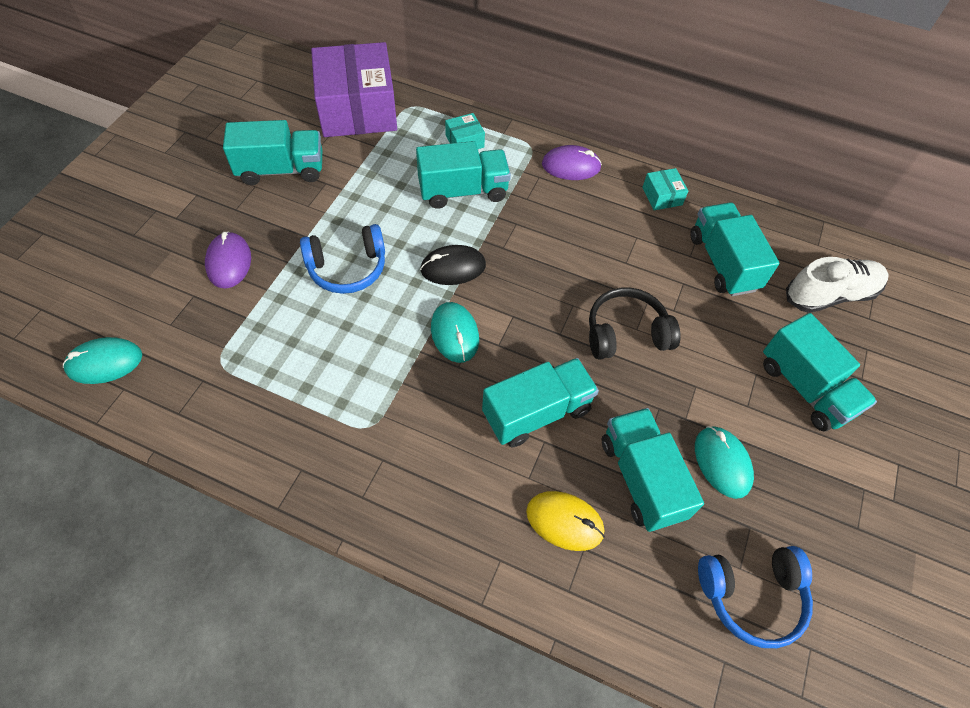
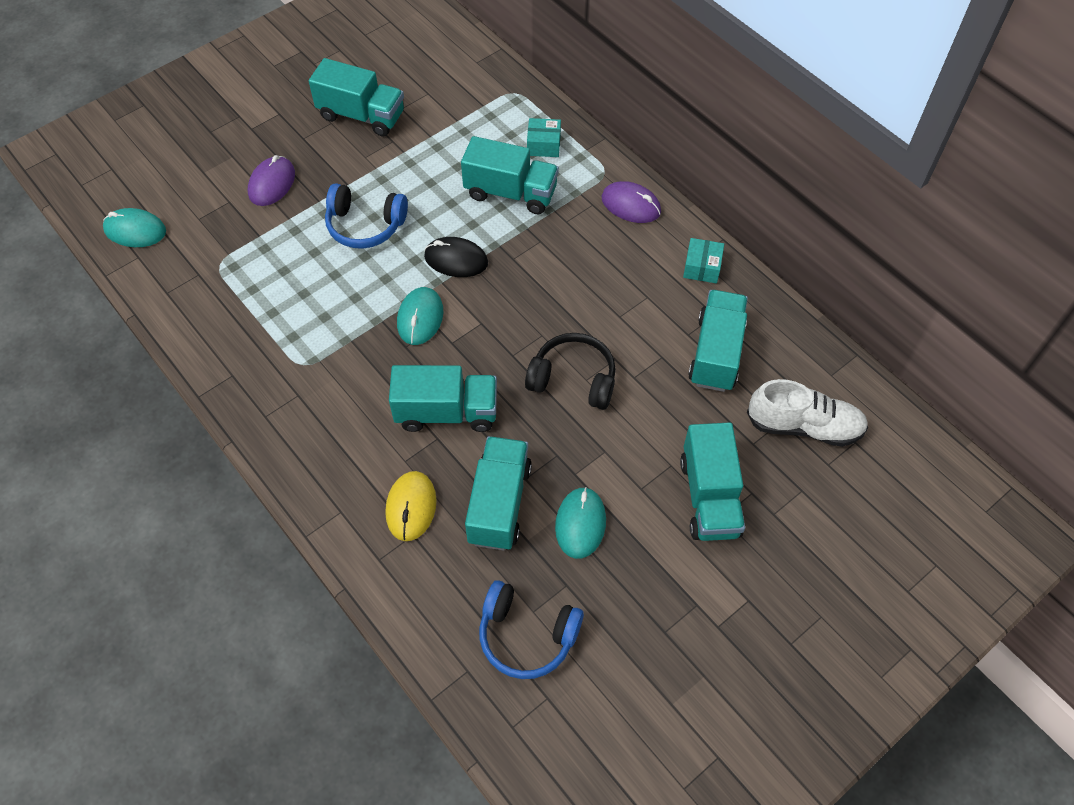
camera: 30 degrees right, 0 degrees up
purple box [311,42,397,137] -> none
yellow mouse [526,491,605,551] -> yellow mouse turned 45 degrees clockwise [385,471,437,541]

